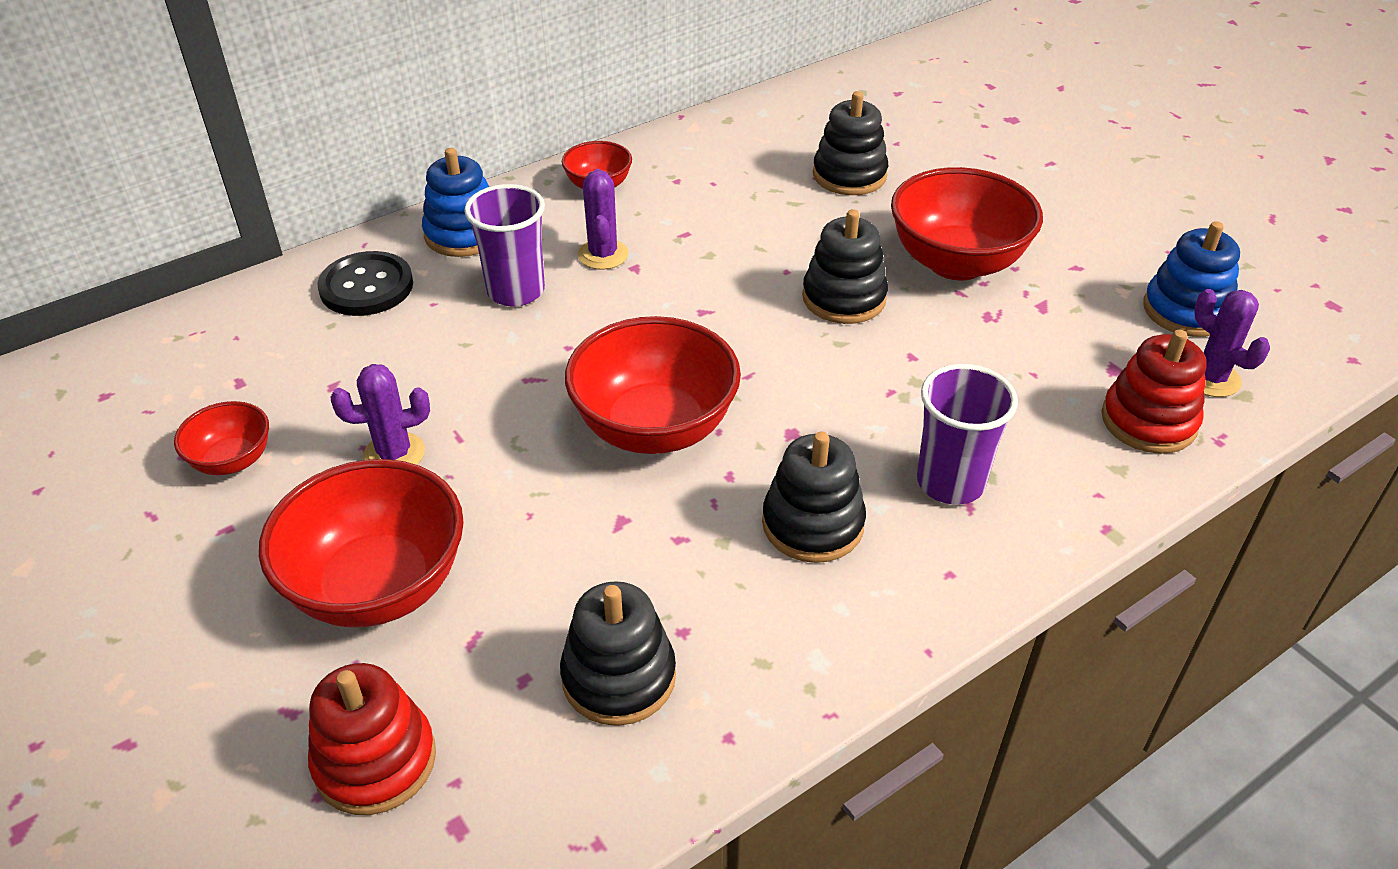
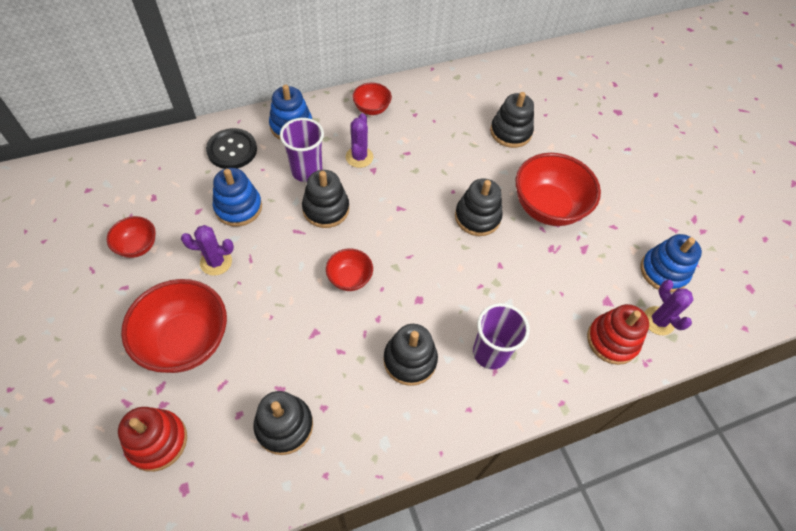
camera: 10 degrees right, 15 degrees up
red bowl [565,316,741,454] -> red bowl [326,249,373,291], size x0.52
none -> blue stacking toy [213,168,262,227]
none -> black stacking toy [302,170,349,228]

